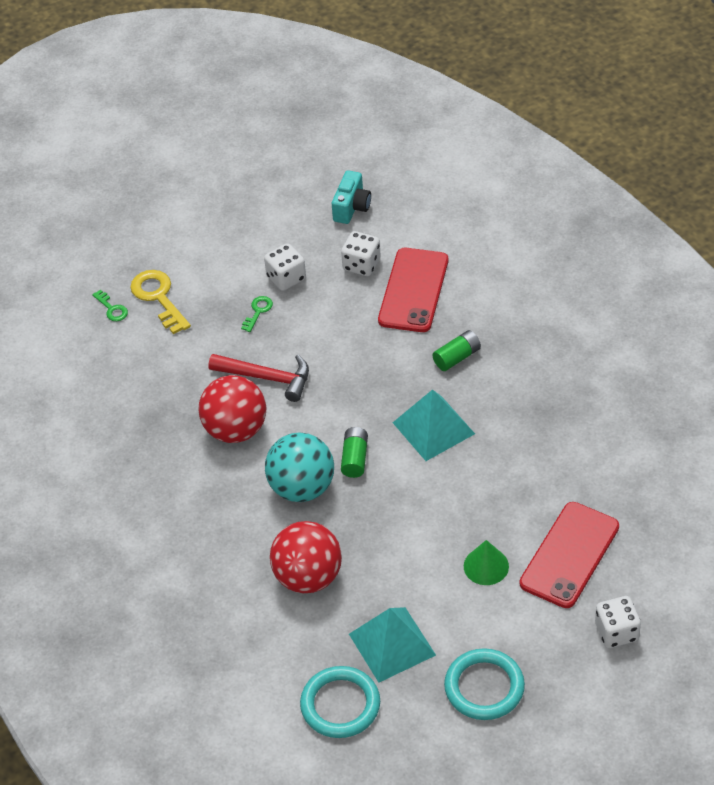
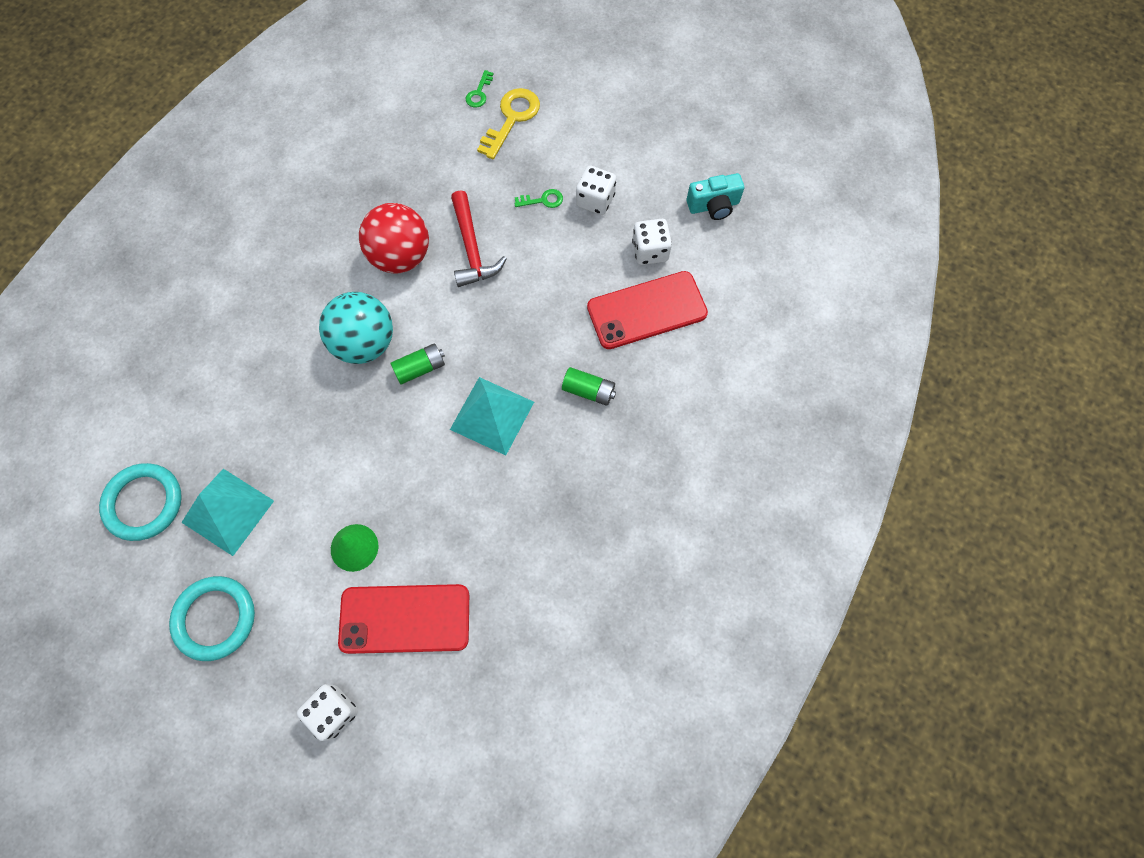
camera: 55 degrees right, 20 degrees up
red ball [270,521,342,593] -> none

